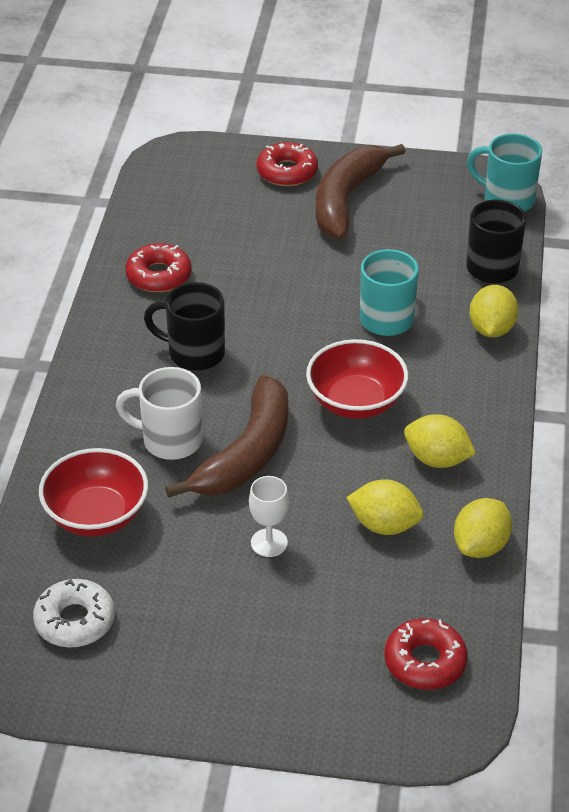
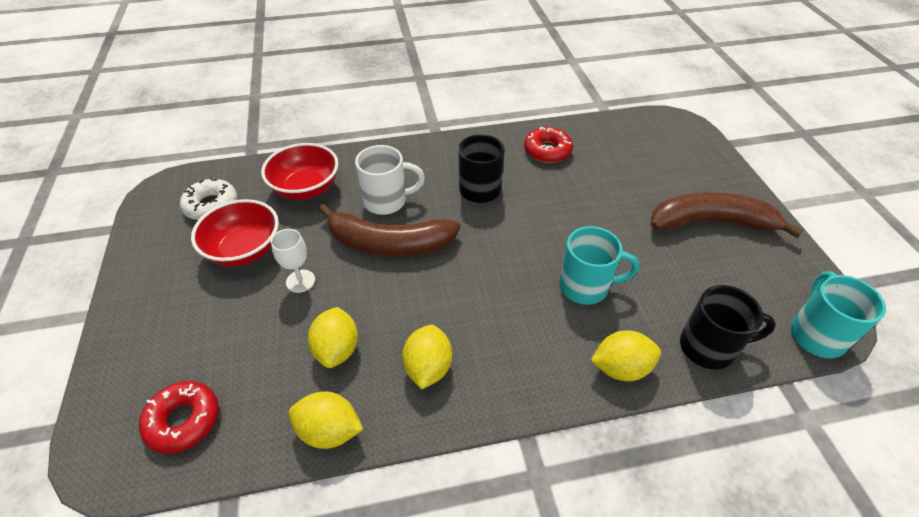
camera: 70 degrees right, 5 degrees up
white mug [116,367,202,460] -> white mug turned 90 degrees clockwise [355,145,425,215]
red donut [257,142,318,186] -> none
red bowl [306,339,408,419] -> red bowl moved to [191,199,279,267]

